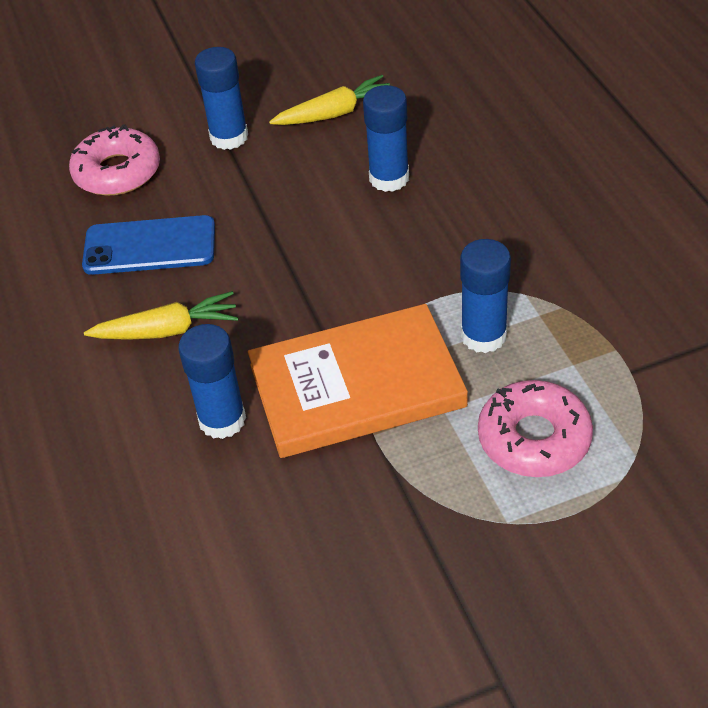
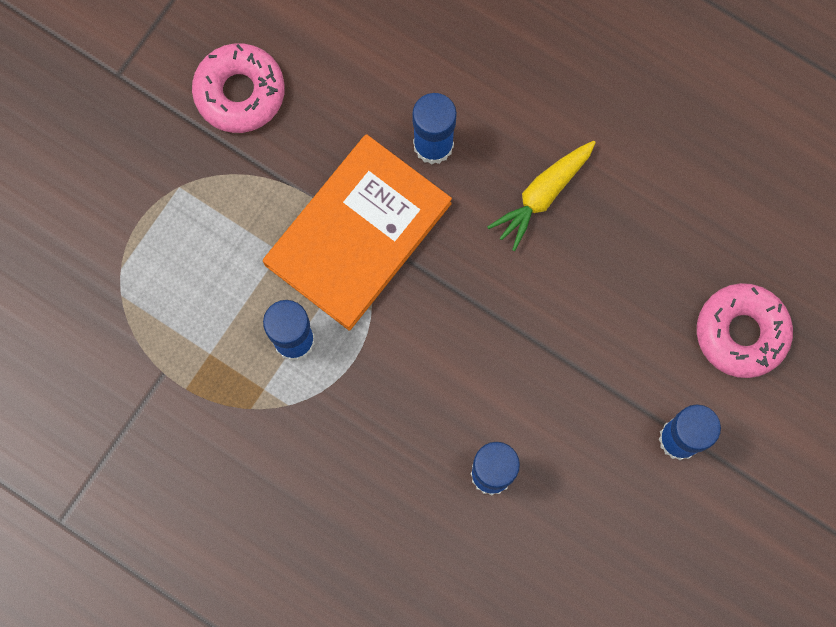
camera: 140 degrees right, 30 degrees up
blue phone [82,215,215,275] -> none
yellow carrot [269,75,390,125] -> none
pink donut [478,380,593,477] -> pink donut moved to [192,43,285,133]

